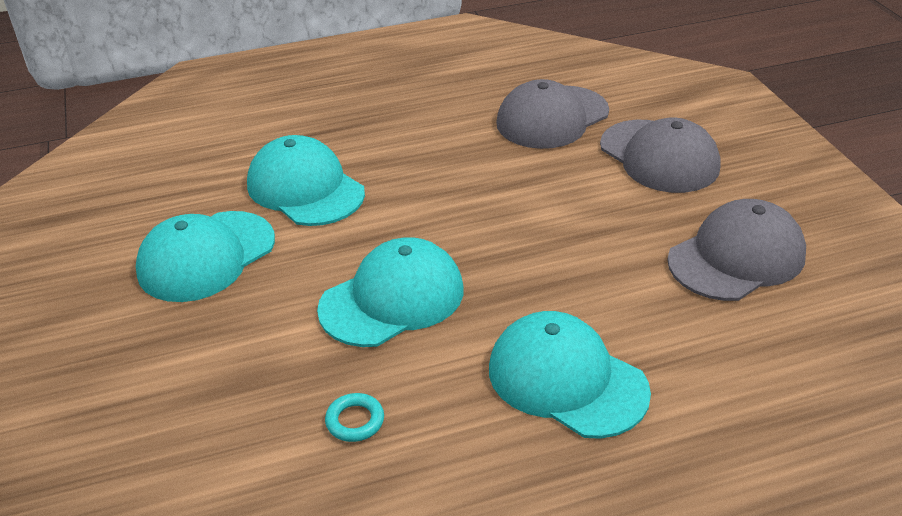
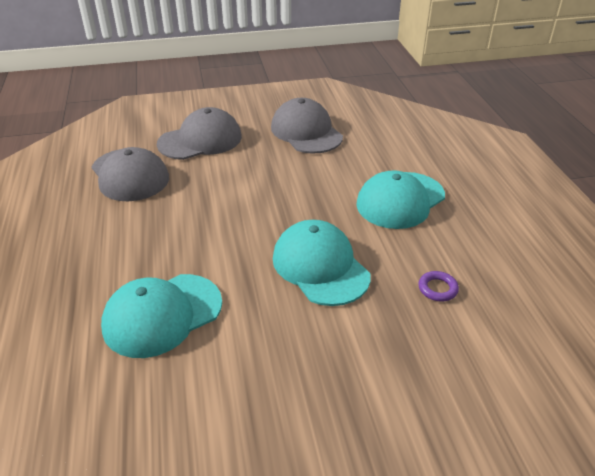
camera: 85 degrees left, 0 degrees up
turquoise cap [136,211,275,302] -> none
turquoise ring [325,393,384,442] -> purple ring [419,271,459,301]

